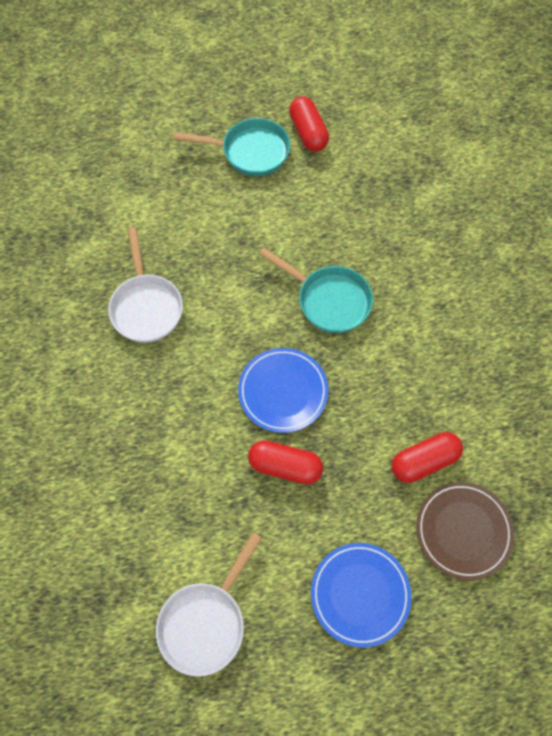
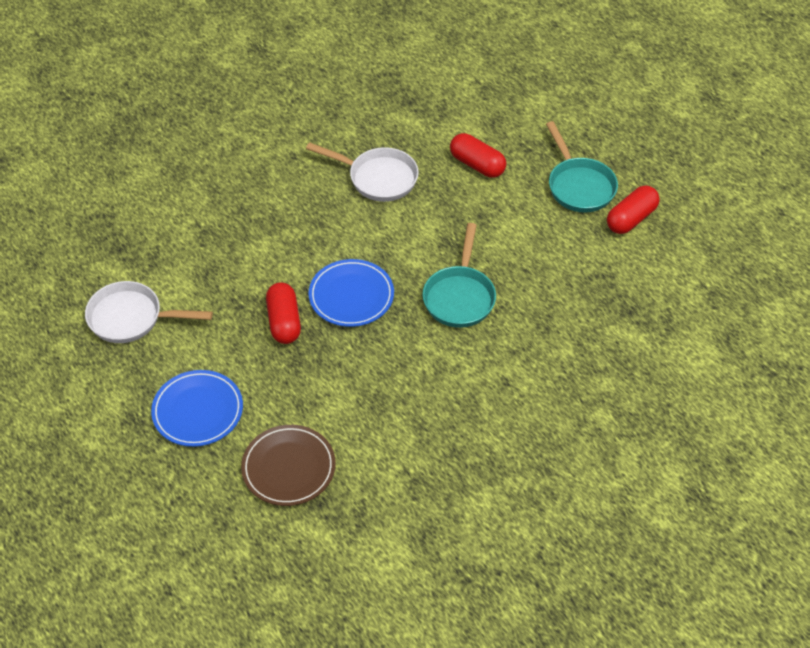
camera: 65 degrees right, 15 degrees down
white pan [108,227,183,343] -> white pan turned 120 degrees counterclockwise [306,142,419,202]
red capsule [392,432,463,483] -> red capsule moved to [450,133,506,178]

